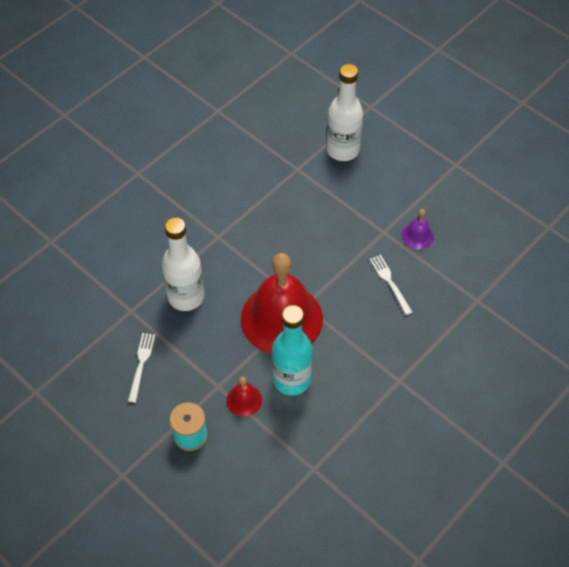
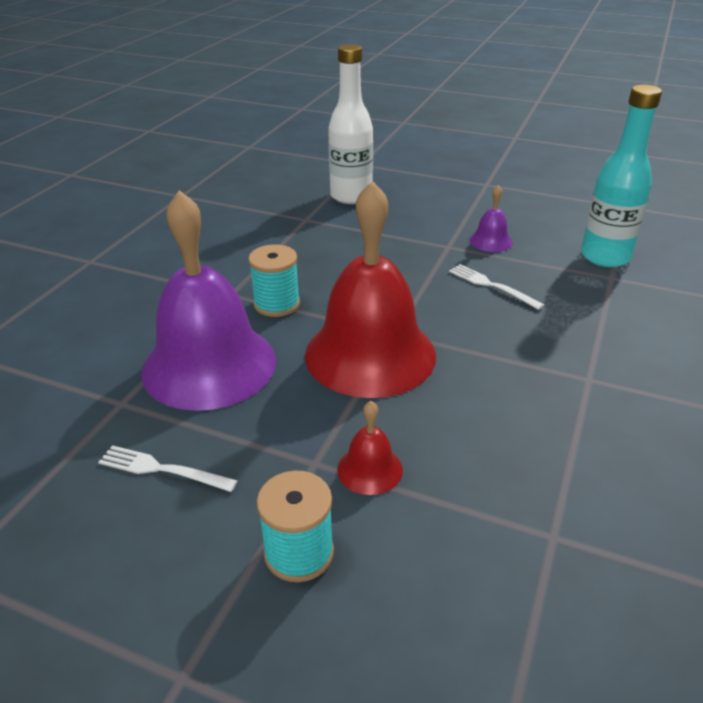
camera: 20 degrees left, 20 degrees down
white fork [128,333,155,403] -> white fork turned 60 degrees counterclockwise [98,445,238,492]
white bottle [162,217,204,311] -> purple bell [141,190,276,411]
turquoise bottle [272,305,313,396] -> turquoise bottle moved to [581,85,662,267]
none -> turquoise spool [248,244,300,317]

